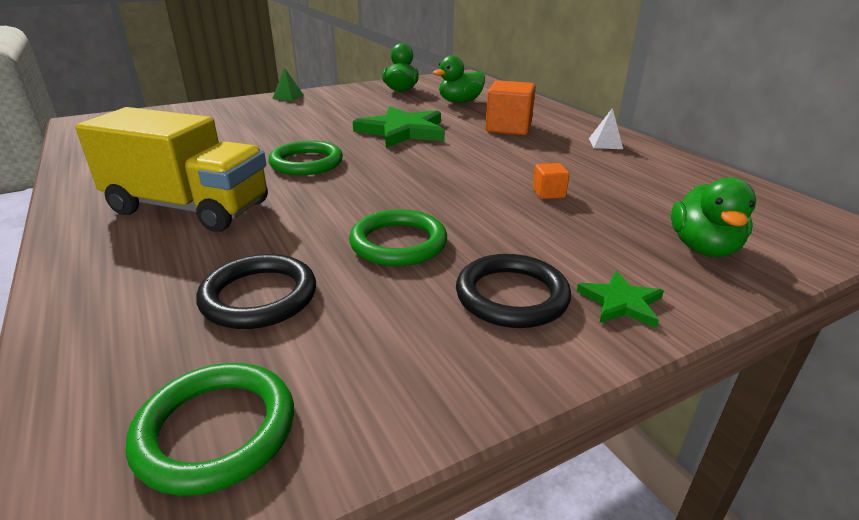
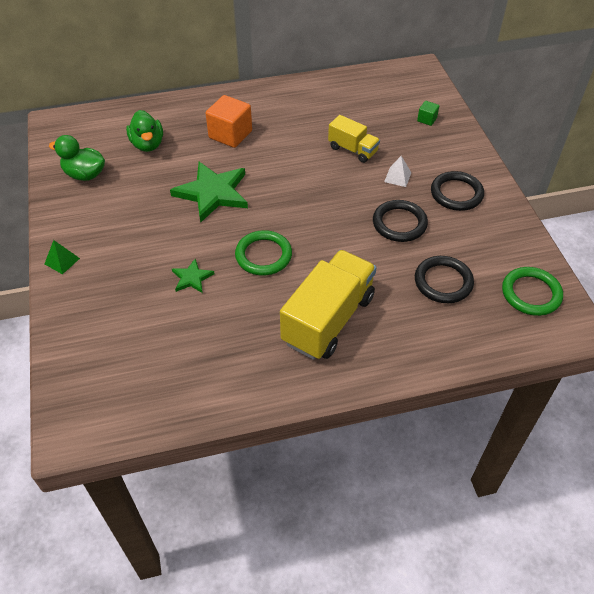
camera: 75 degrees left, 20 degrees up
green ring [349,209,447,266] -> black ring [373,200,428,242]
orange cube [533,163,570,199] -> yellow truck [328,115,380,163]
green star [577,271,664,328] -> green star moved to [172,259,215,293]
white pyramid [589,108,623,149] -> white pyramid moved to [384,156,411,187]
green duck [671,177,756,257] -> green cube [417,101,439,126]

